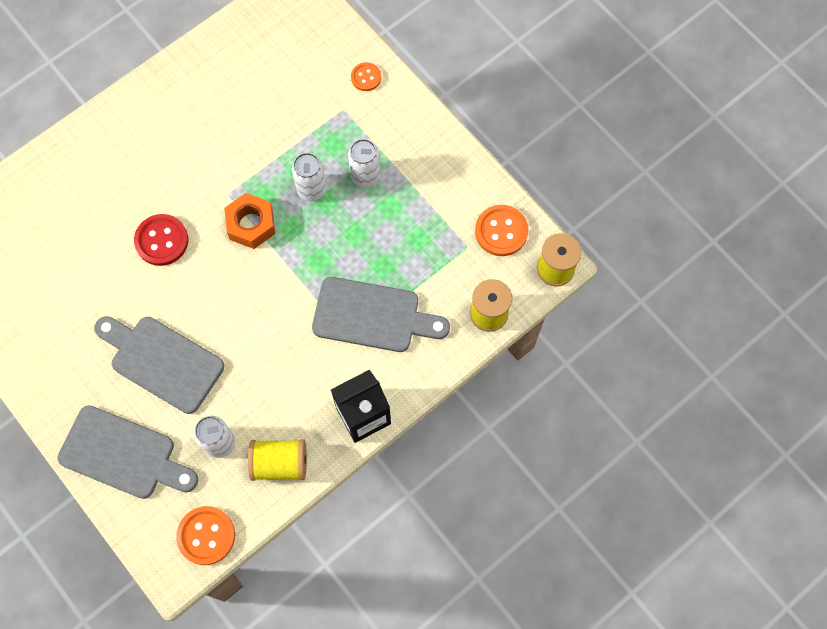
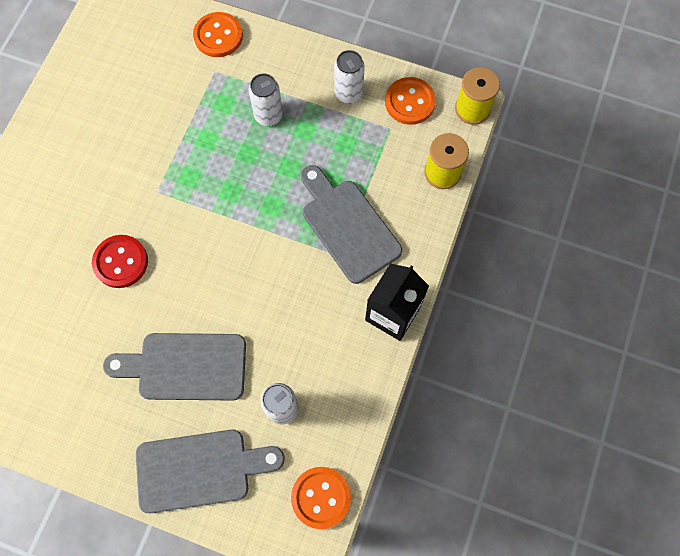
camera: 30 degrees left, 0 degrees up
orange nut [224,193,275,249] -> none
yellow spool [248,439,307,481] -> none
white can [292,153,326,201] -> white can moved to [334,50,365,104]
grey cutting board [312,277,450,352] -> grey cutting board turned 105 degrees counterclockwise [301,165,402,284]
orange button [351,62,381,91] -> orange button [193,12,243,57], size x1.66

